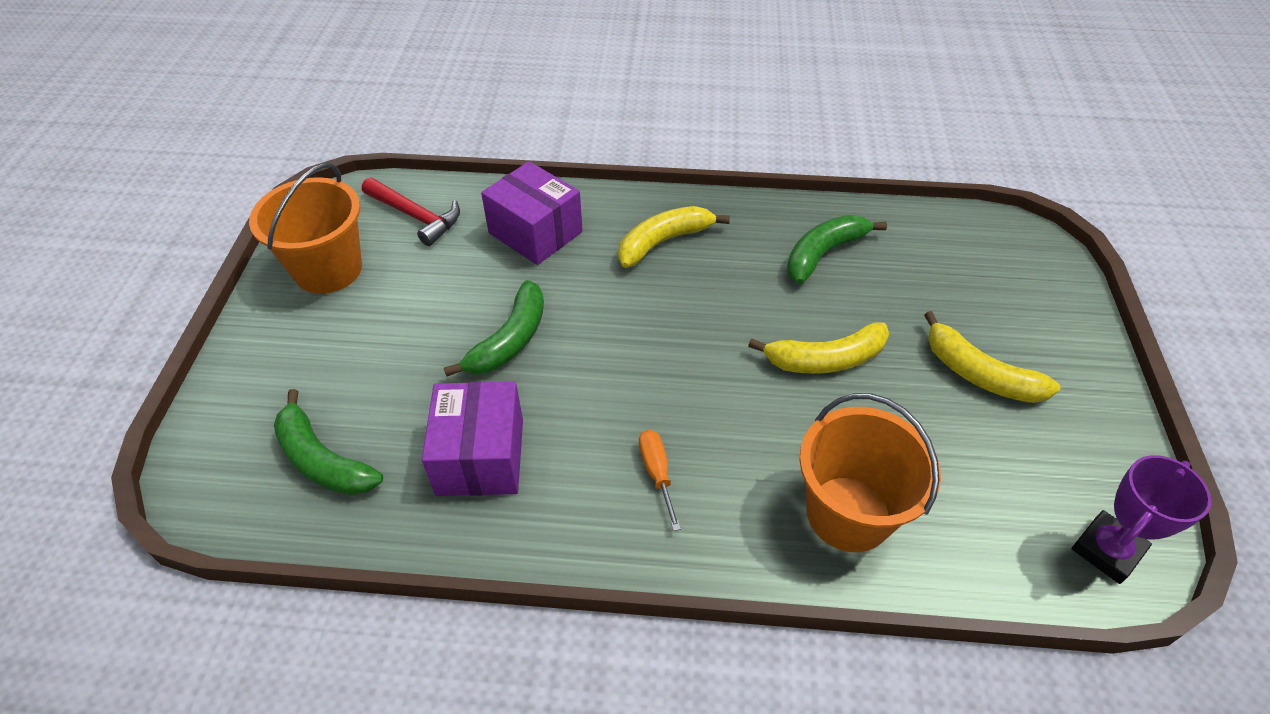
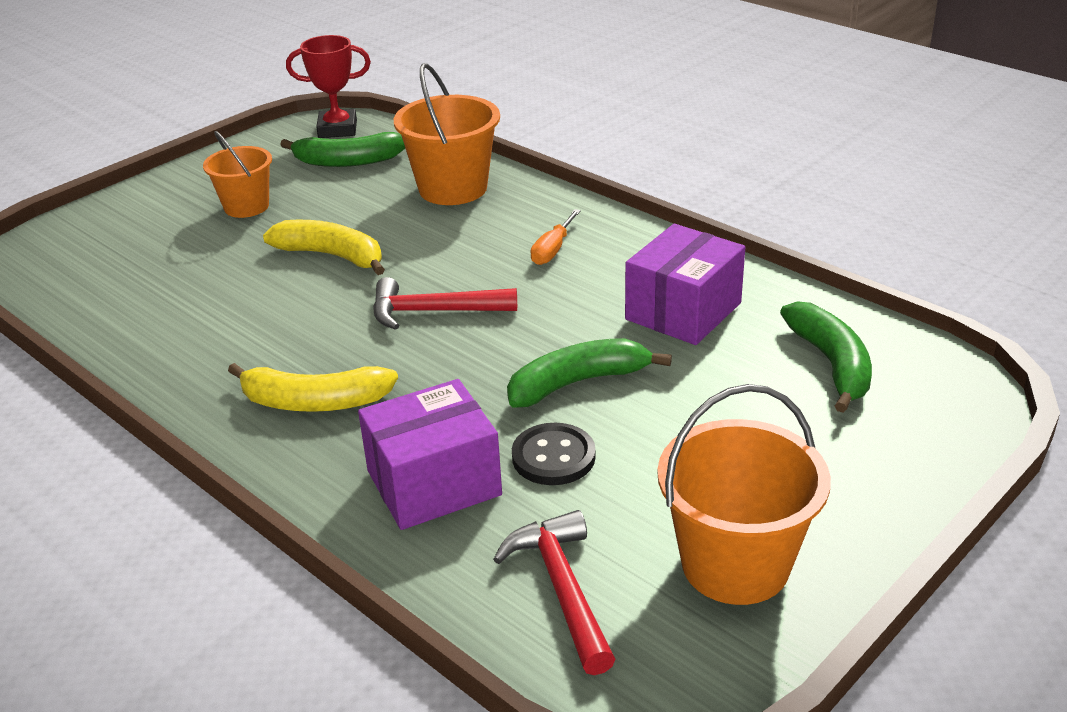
camera: 140 degrees left, 15 degrees down
purple box [481,161,583,265] -> purple box turned 75 degrees clockwise [358,379,502,530]
green banana [787,215,887,284] -> green banana moved to [280,132,405,167]
yellow banana [924,311,1060,403] -> orange bucket [203,131,272,218]
purple trophy [1072,455,1211,584] -> red trophy [286,35,371,138]
none -> red hammer [373,277,517,330]
none -> black button [512,423,596,485]

